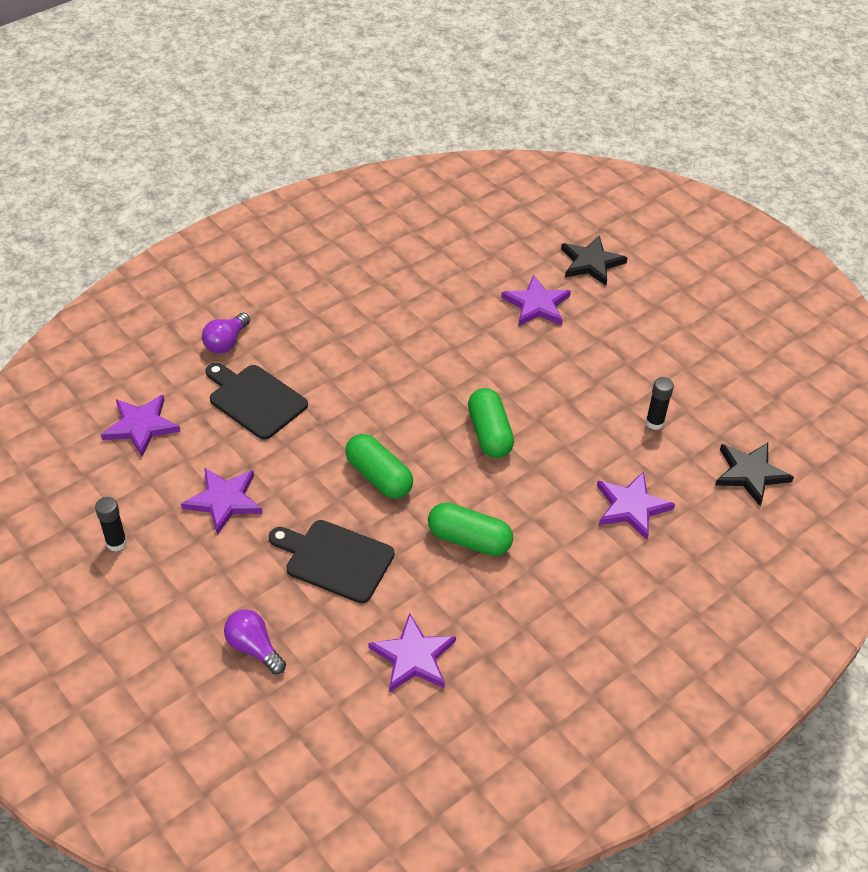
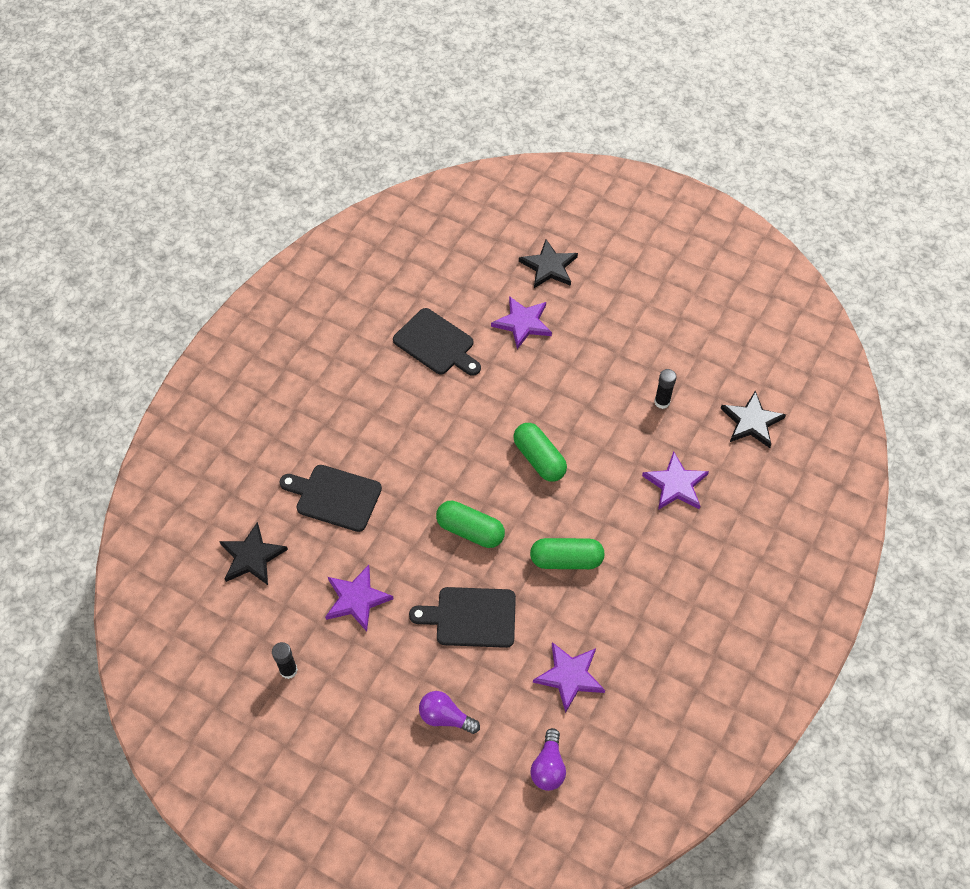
camera: 20 degrees left, 10 degrees up
purple star [101,395,181,456] -> black star [219,522,288,585]
purple light bulb [202,313,250,354] -> purple light bulb moved to [530,728,566,791]
none -> black cutting board [393,308,481,376]

